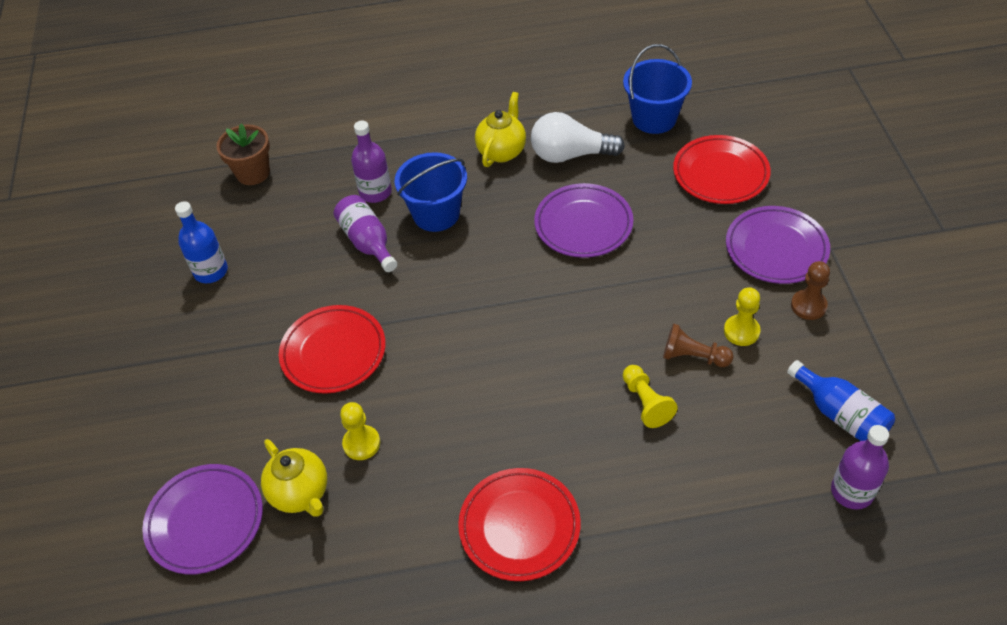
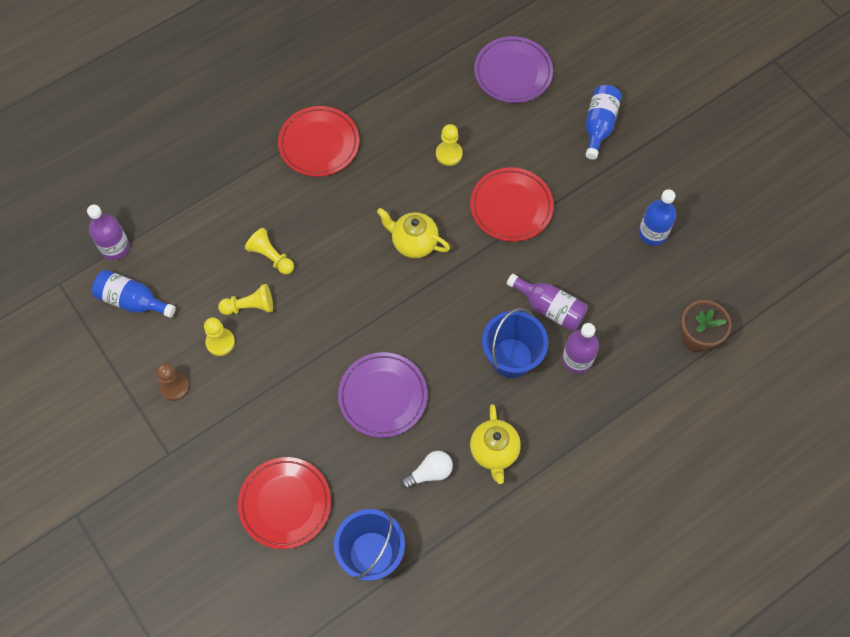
camera: 150 degrees right, 15 degrees up
yellow teapot [261,439,327,517] -> yellow teapot moved to [377,208,450,258]
white light bulb [531,112,625,163] -> white light bulb [401,451,453,489], size x0.60
brown pawn [663,323,734,367] -> yellow pawn [218,284,273,315]
purple plate [726,206,830,284] -> none
none -> blue bottle [585,85,622,160]

